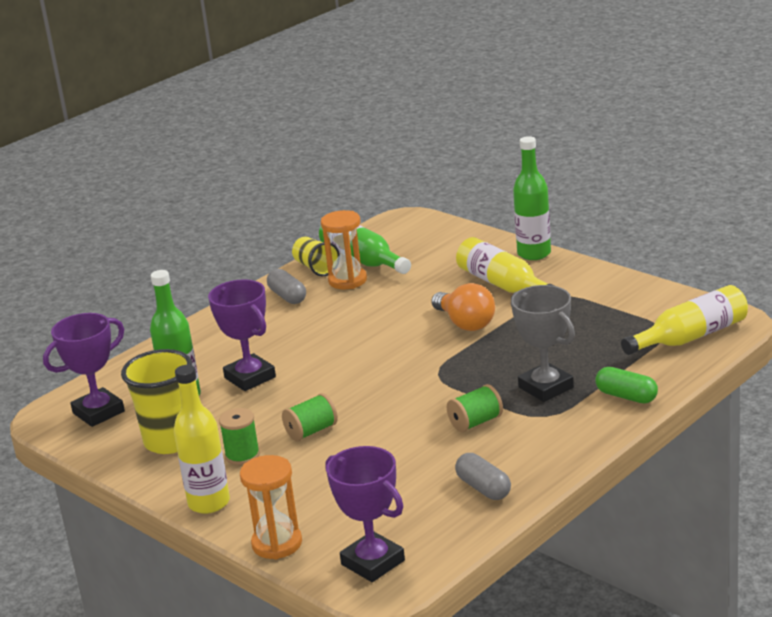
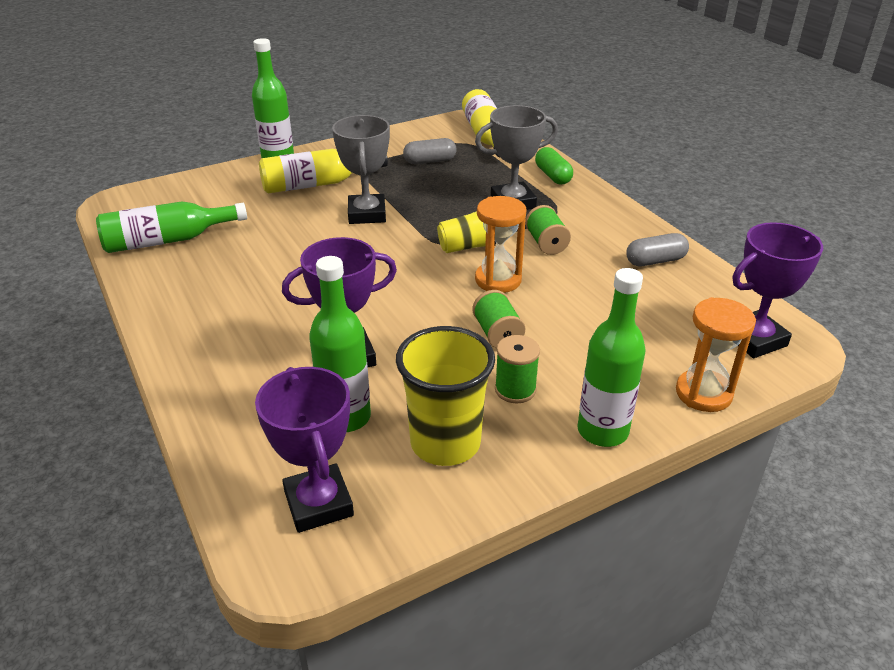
camera: 75 degrees left, 10 degrees up
yellow bottle [174,365,230,514] -> green bottle [577,268,646,447]
grey capsule [267,269,306,304] -> grey capsule moved to [403,138,457,164]
yellow cup [292,237,340,277] -> yellow cup moved to [437,211,496,253]
orange hourglass [321,210,367,289] -> orange hourglass moved to [475,196,526,293]
orange light bulb [431,283,495,331] -> grey trophy [332,115,390,224]
green capsule [595,367,658,403] -> green capsule turned 75 degrees counterclockwise [535,147,573,184]

